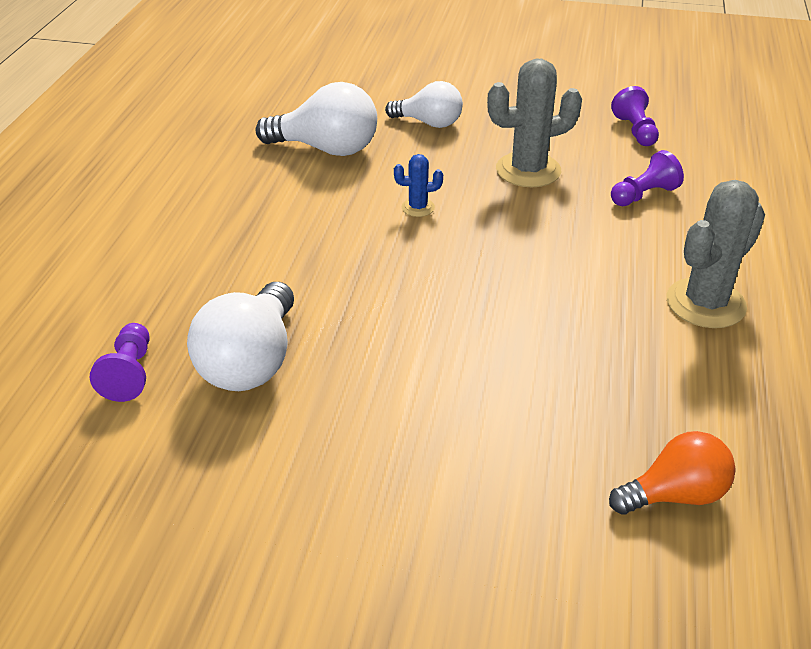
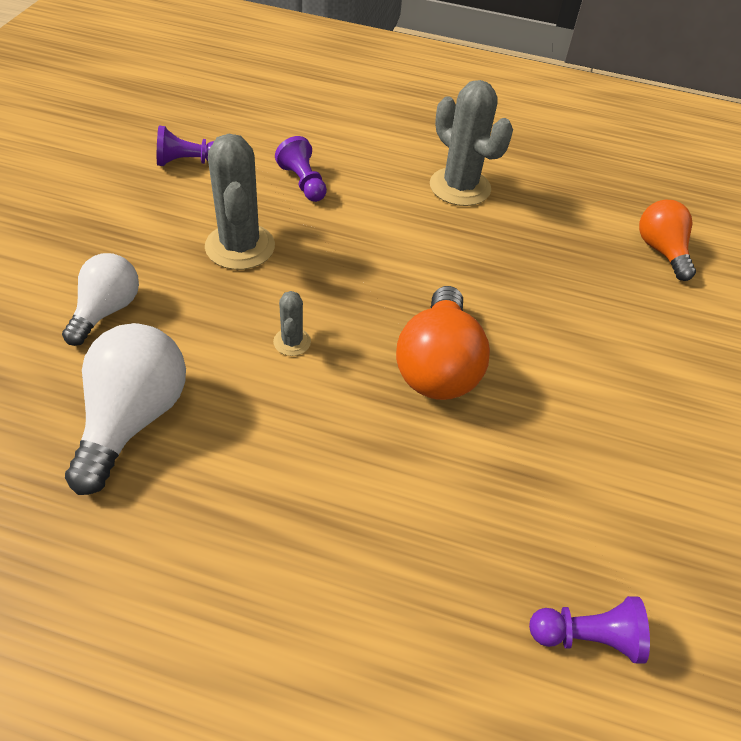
camera: 90 degrees left, 10 degrees up
white light bulb [187,282,294,391] -> none
blue cactus [394,154,443,217] -> grey cactus [273,291,311,356]
none -> orange light bulb [396,286,490,400]

